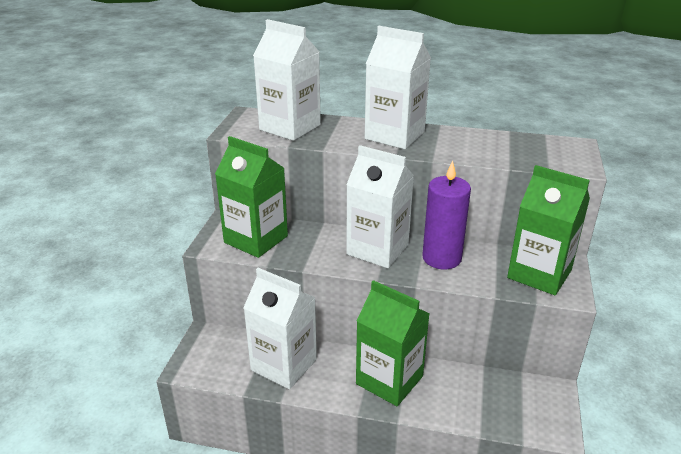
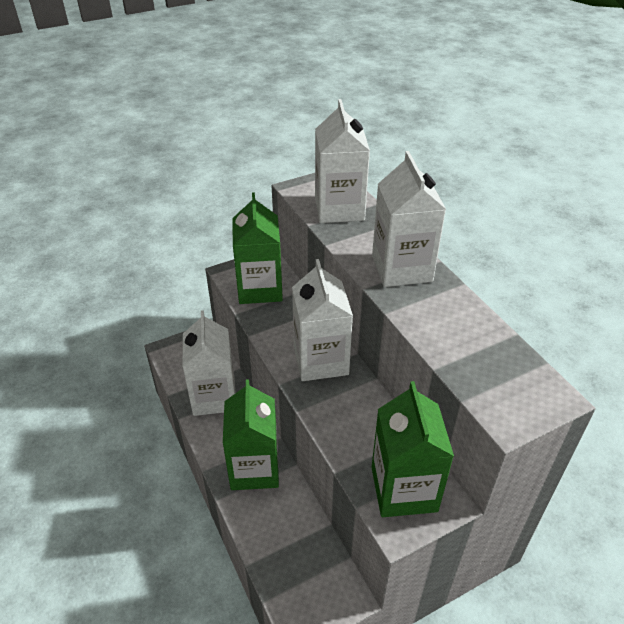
camera: 50 degrees right, 10 degrees up
purple candle [422,161,471,269] -> none

